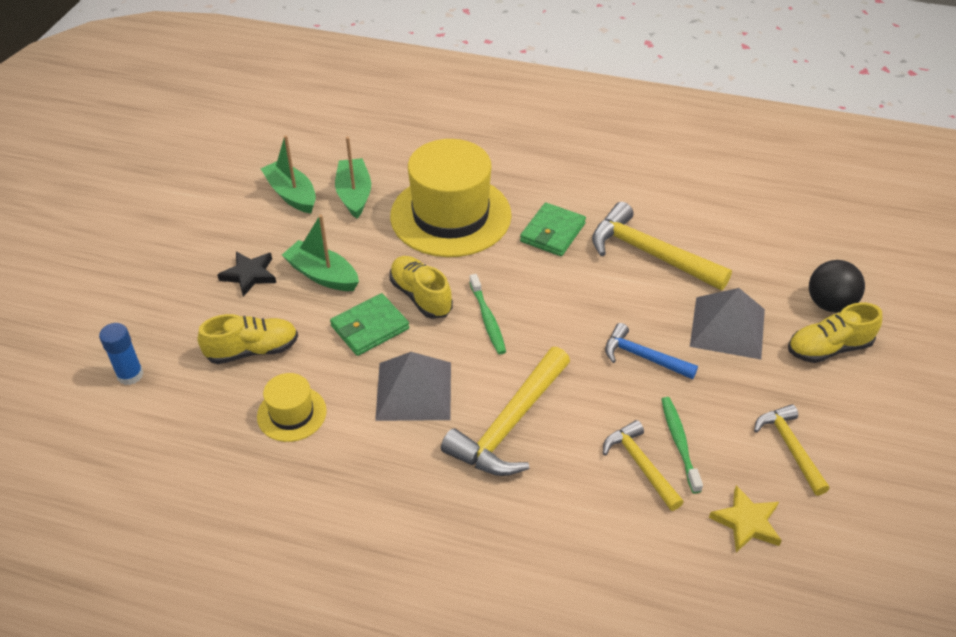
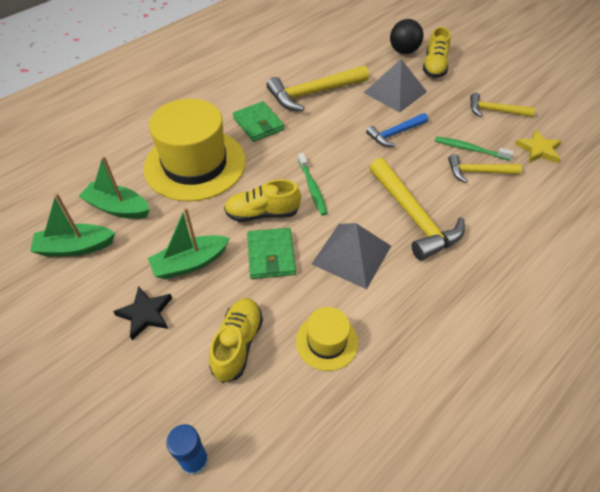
camera: 60 degrees left, 5 degrees up
green toothbrush [469,274,506,355] -> green toothbrush turned 60 degrees clockwise [298,153,328,216]

